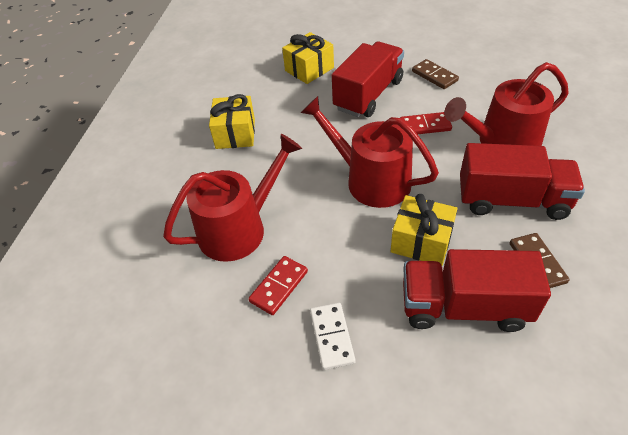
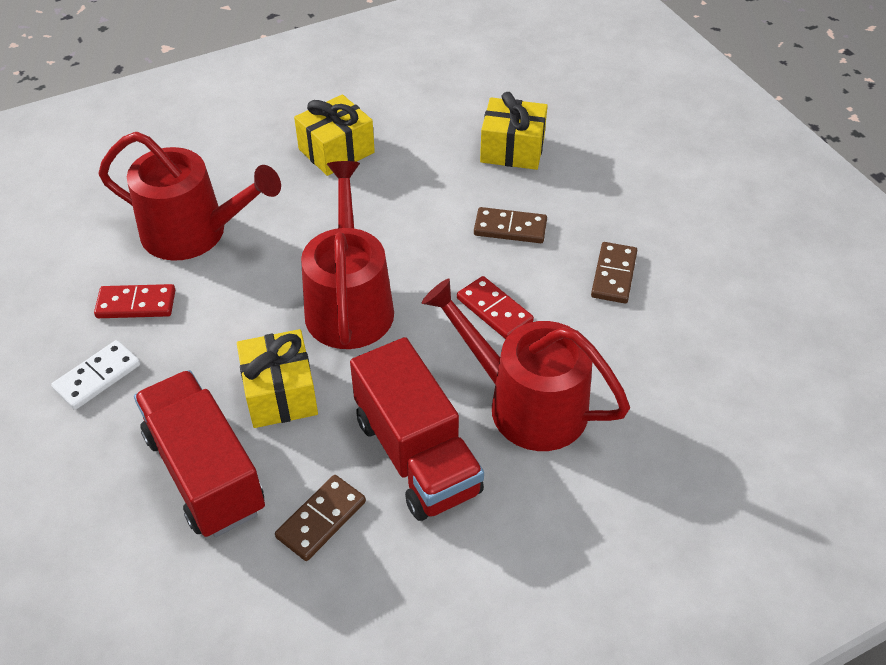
camera: 50 degrees right, 0 degrees up
red truck [332,42,404,117] -> brown domino [474,207,547,243]

